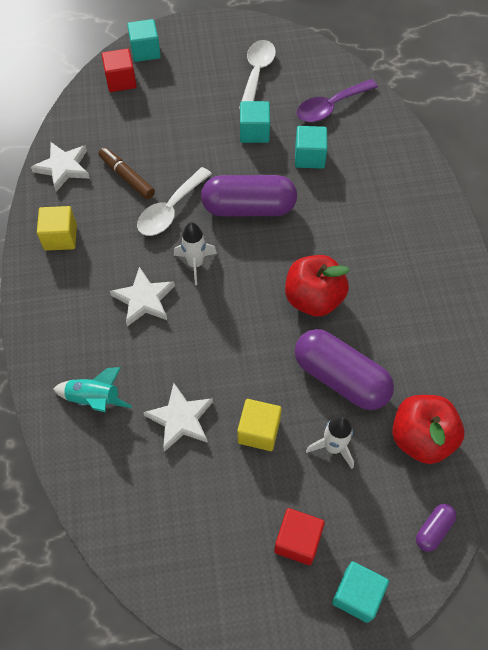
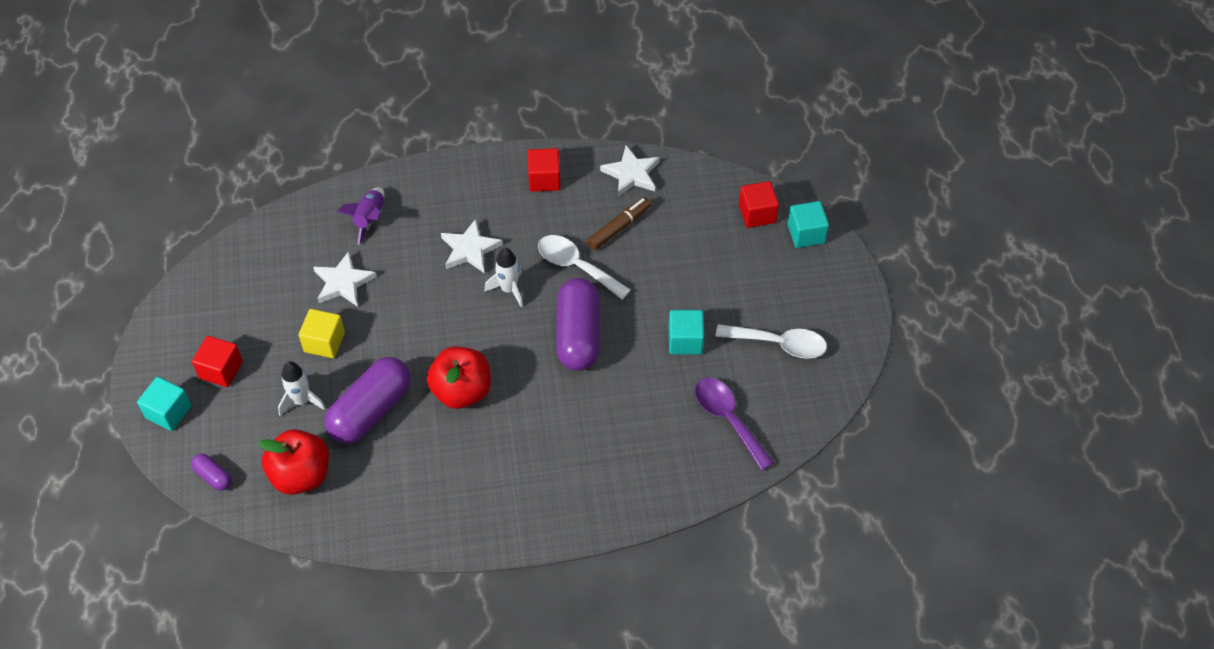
camera: 90 degrees right, 5 degrees down
yellow cube [37,206,77,251] -> red cube [528,148,561,192]
turquoise rocket [53,367,132,412] -> purple rocket [337,187,384,245]
turquoise cube [295,126,327,169] -> none

